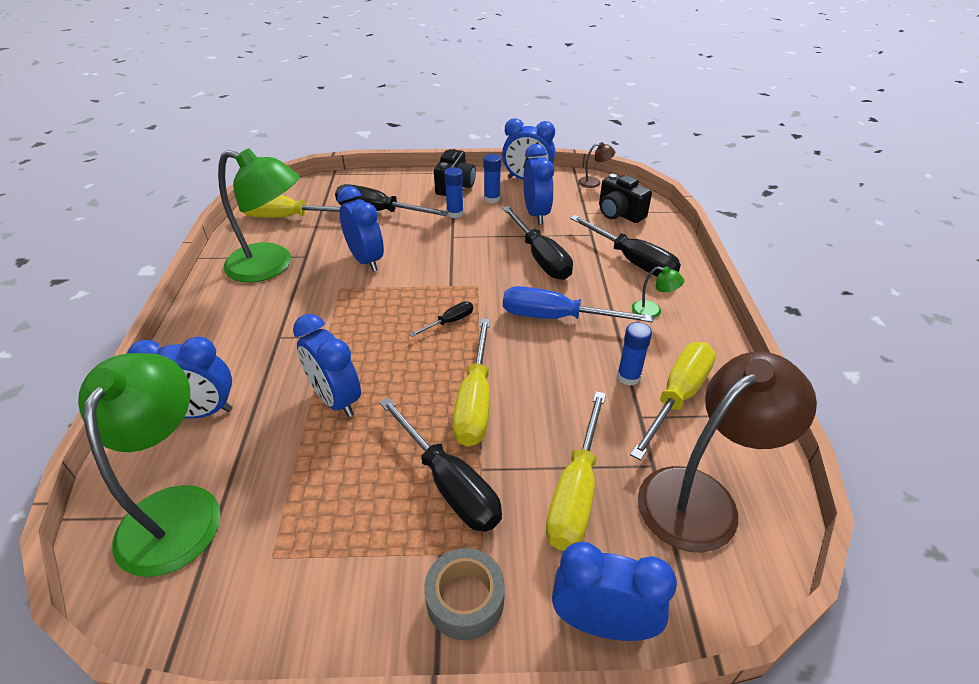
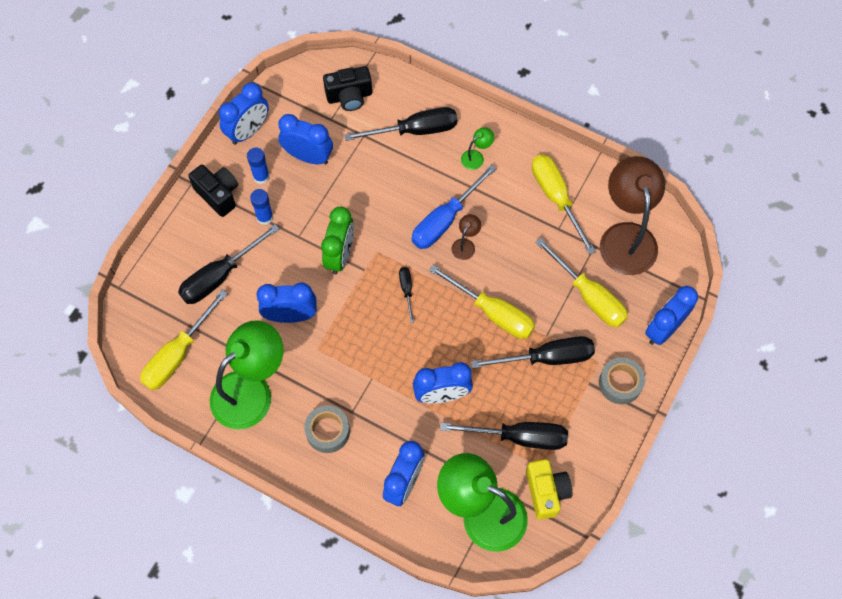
camera: 60 degrees left, 25 degrees up
black screwdriver [502,206,573,280] -> black screwdriver moved to [440,422,568,450]
brown lamp [578,142,615,188] -> brown lamp moved to [451,214,481,260]
blue glue stick [617,322,652,386] -> none
none -> grey tape [304,405,350,453]
none -> green clock [321,207,354,275]
none -> yellow camera [526,459,572,520]

